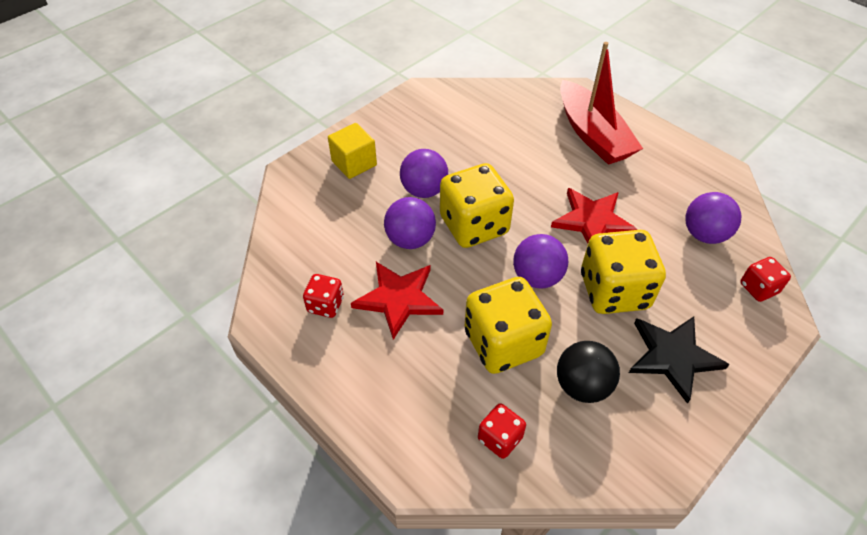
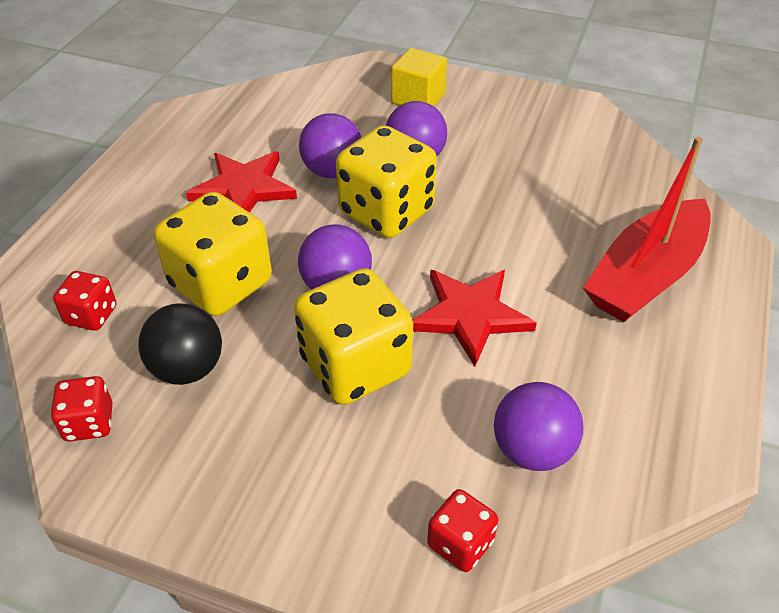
camera: 65 degrees right, 5 degrees down
red dice [303,274,344,318] -> red dice moved to [51,376,113,442]
black star [629,317,730,404] -> none

